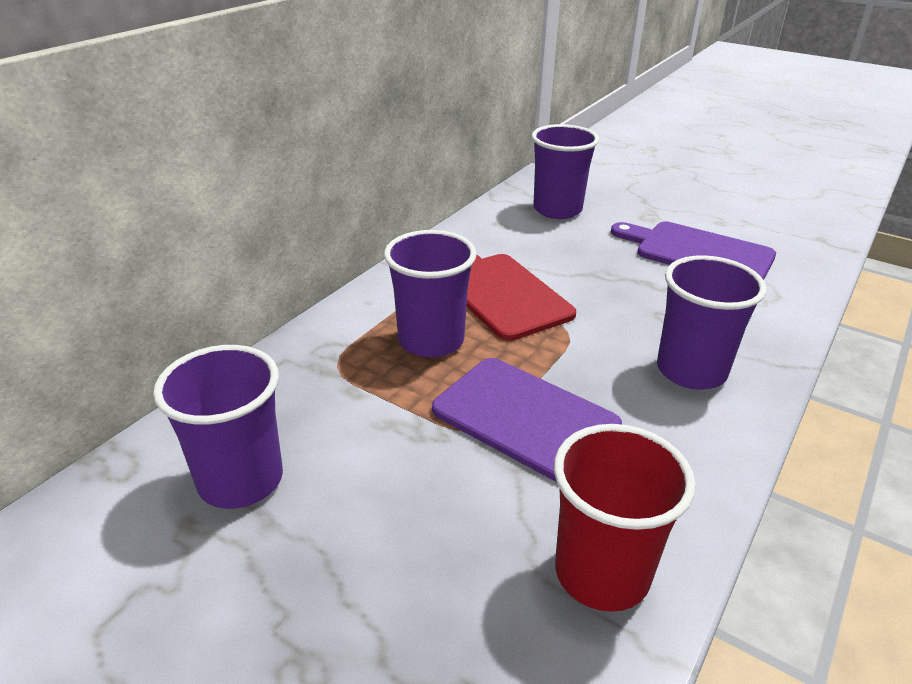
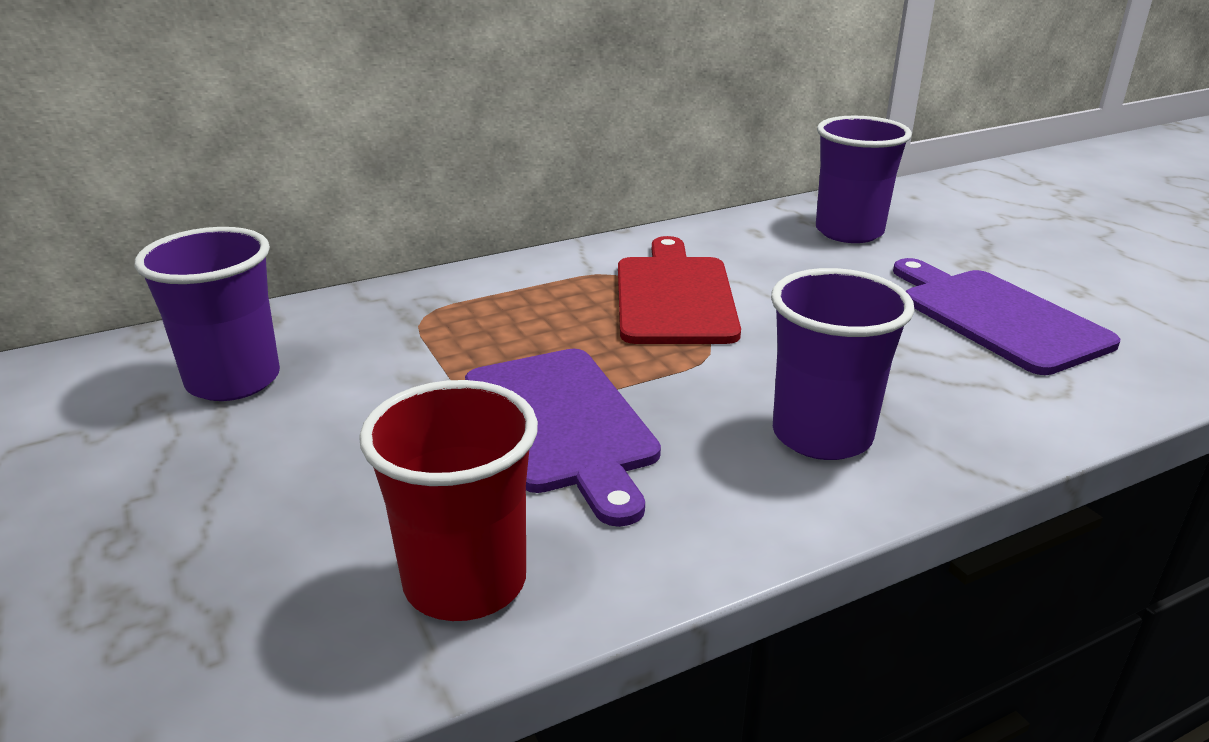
camera: 30 degrees right, 5 degrees down
purple cup [384,230,477,358] -> none

